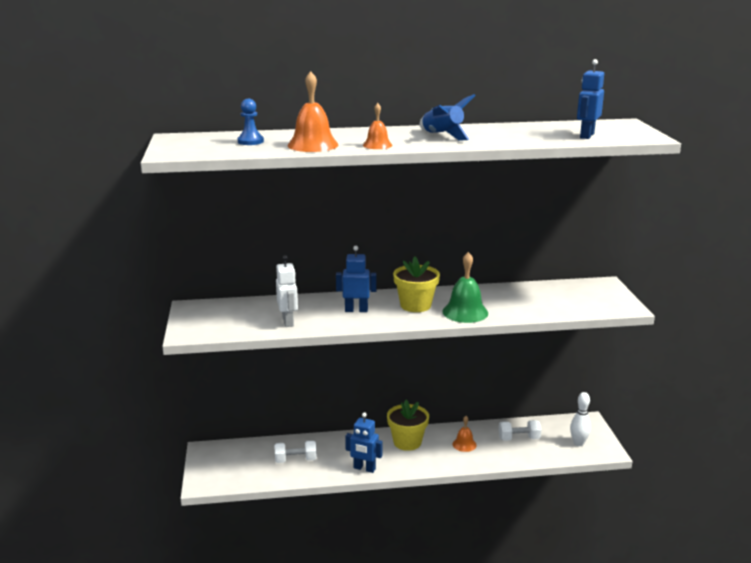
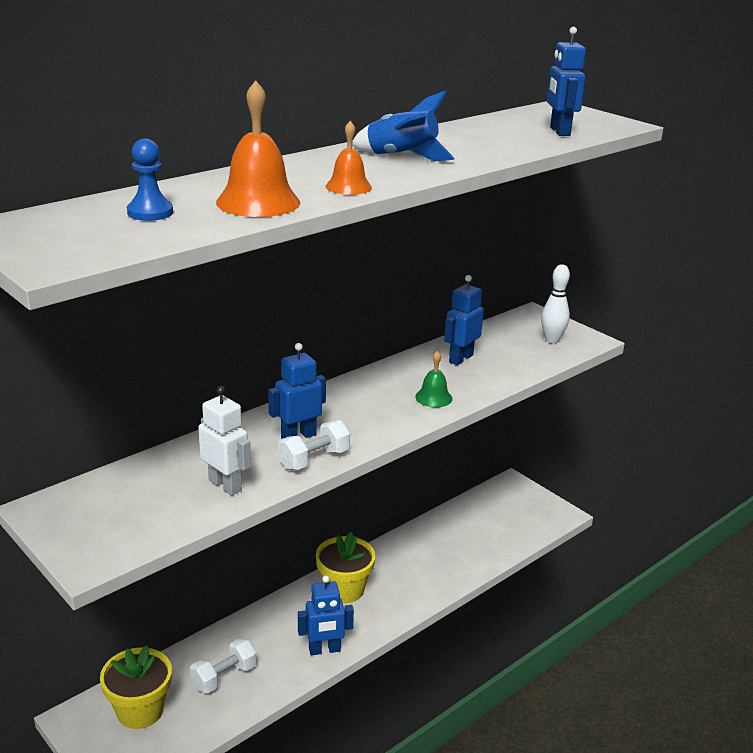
camera: 35 degrees left, 5 degrees up
yellow flower pot [393,257,440,312] -> yellow flower pot moved to [100,645,172,729]
green bell [442,252,488,323] -> green bell [415,351,452,408], size x0.58
orange bell [452,416,477,452] -> none
white dumbbell [498,420,541,441] -> white dumbbell moved to [278,420,350,470]
white bowling pin [570,392,591,446] -> white bowling pin moved to [541,264,570,344]
none -> blue robot [444,275,484,365]

